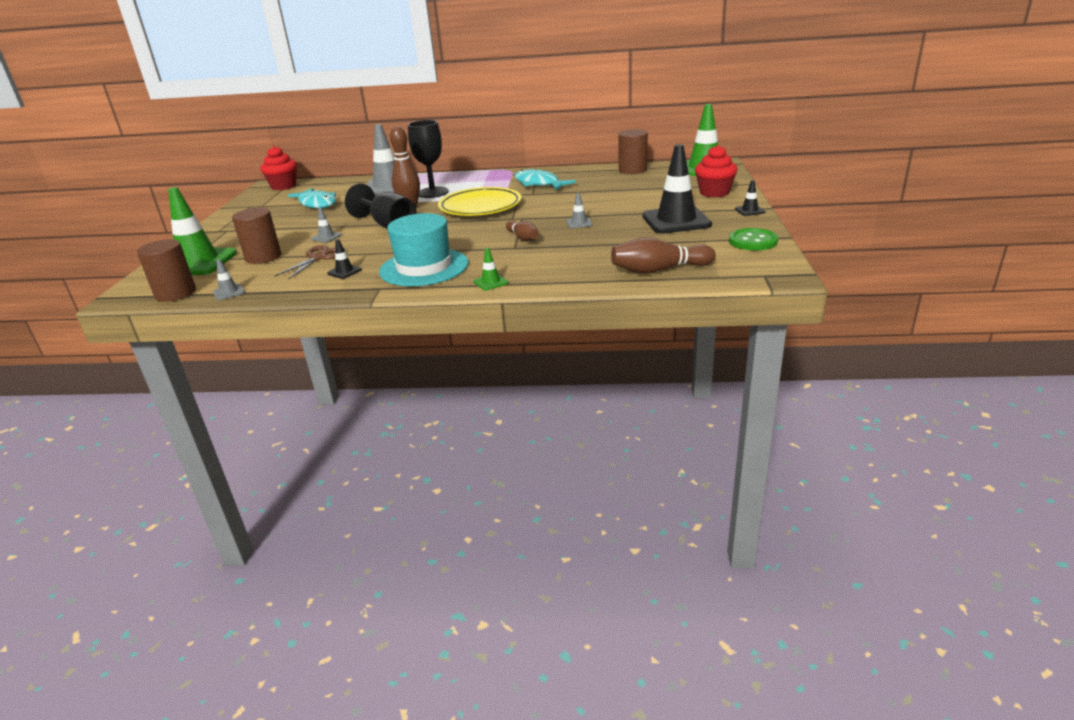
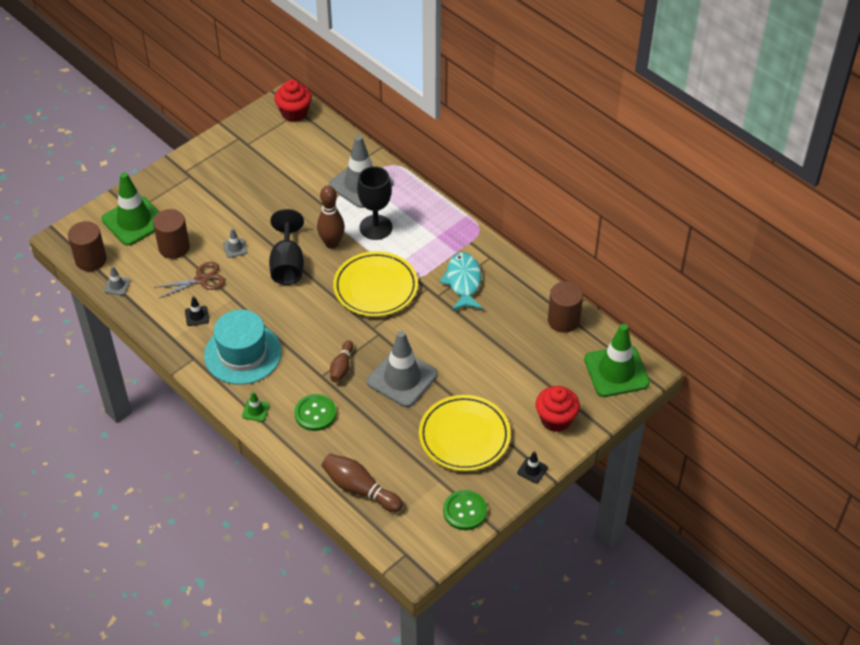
camera: 40 degrees right, 20 degrees up
turquoise fish [287,188,336,209] -> none
grey traffic cone [566,193,592,228] -> grey traffic cone [367,331,438,407], size x2.39
black traffic cone [642,144,712,234] -> yellow plate [419,395,511,471]
none -> green button [294,394,336,431]

